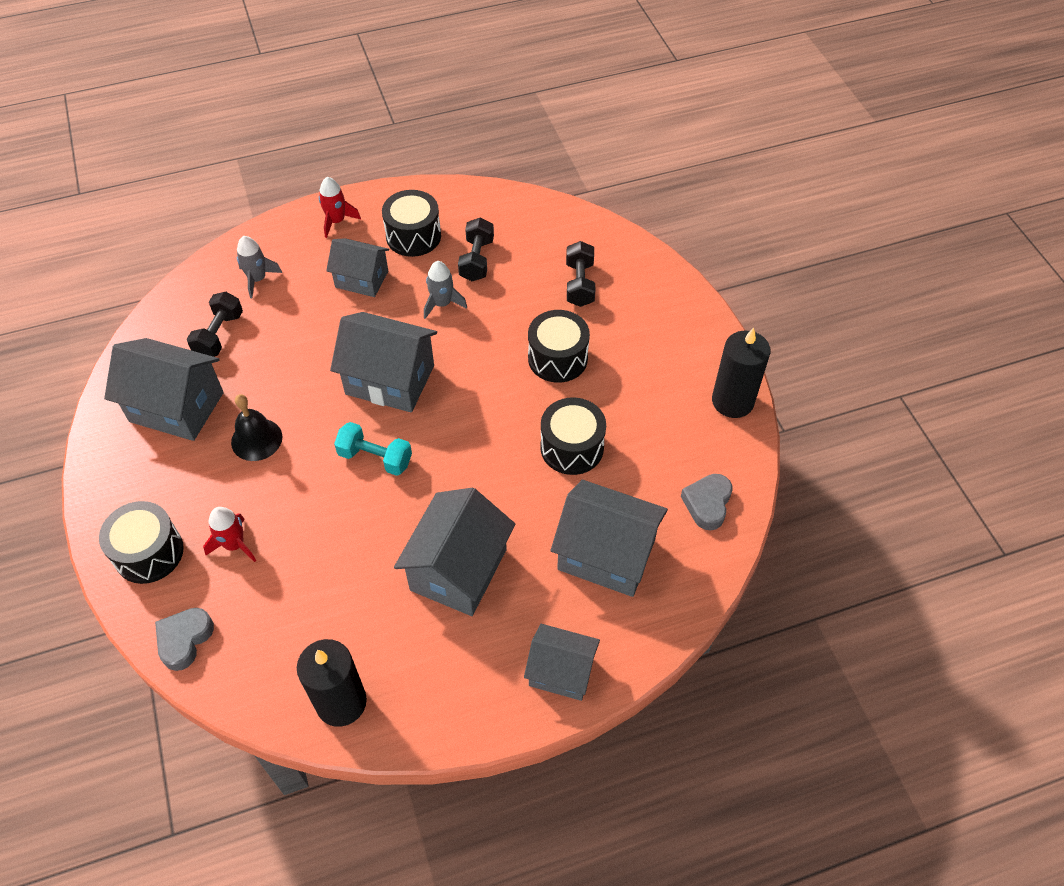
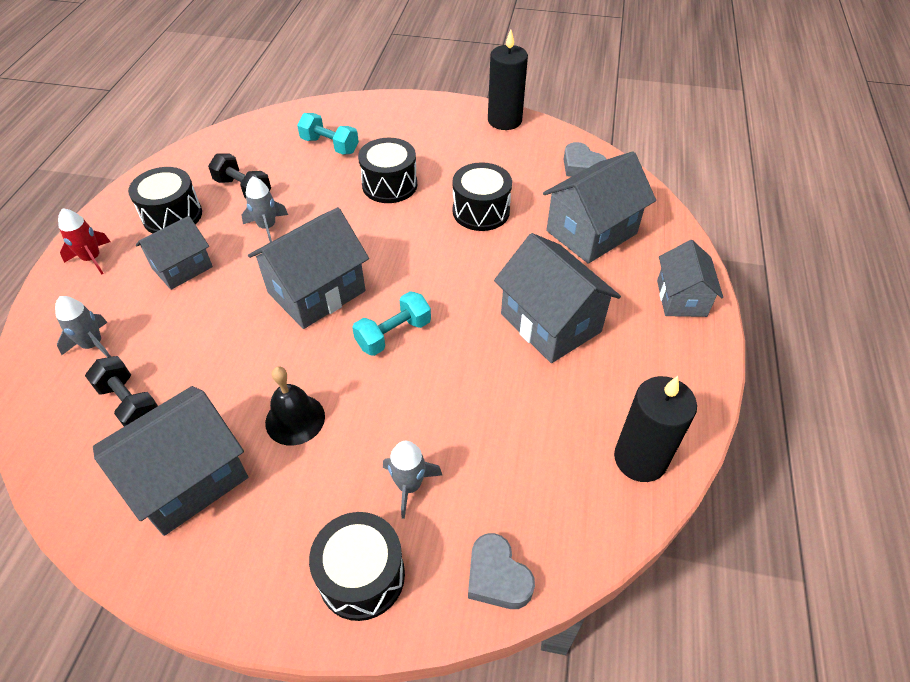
camera: 60 degrees left, 5 degrees down
red rocket [203,507,256,562] -> grey rocket [383,441,442,519]
grey house [524,624,600,701] -> grey house turned 45 degrees counterclockwise [657,240,723,317]
black dumbbell [566,241,595,307] -> turquoise dumbbell [297,113,359,155]

